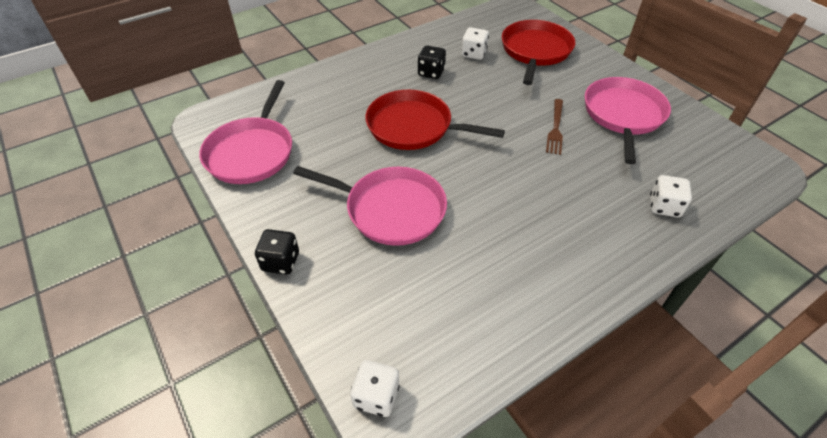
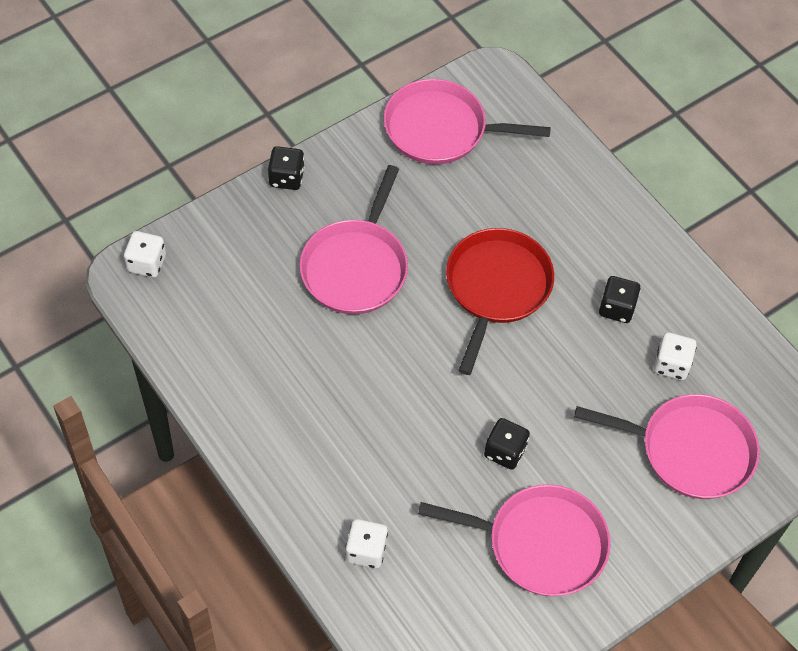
camera: 85 degrees right, 10 degrees up
red pan [502,20,575,85] -> pink pan [574,394,760,499]
brown fork [546,99,563,155] -> black dice [484,418,530,470]

